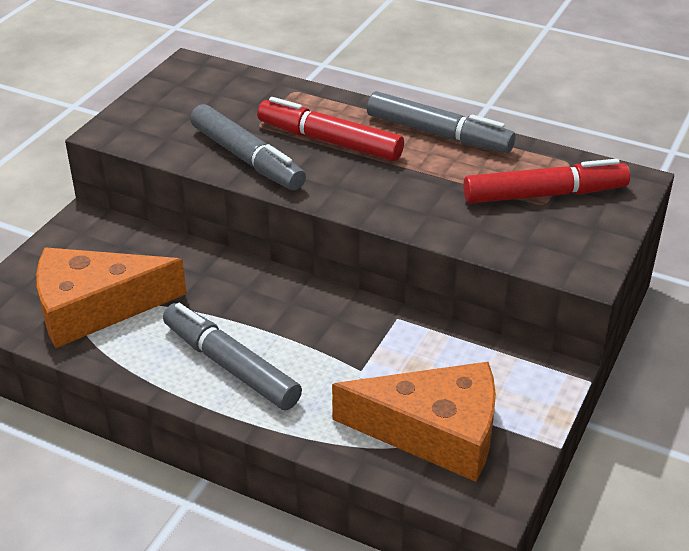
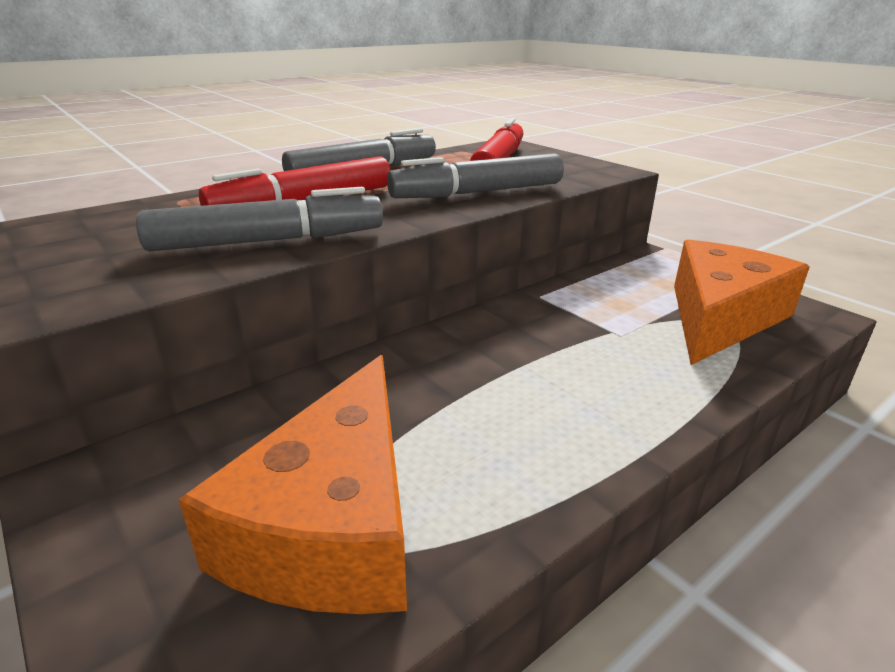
camera: 65 degrees left, 10 degrees down
grey marker [163,303,302,410] -> grey marker moved to [387,154,564,198]

